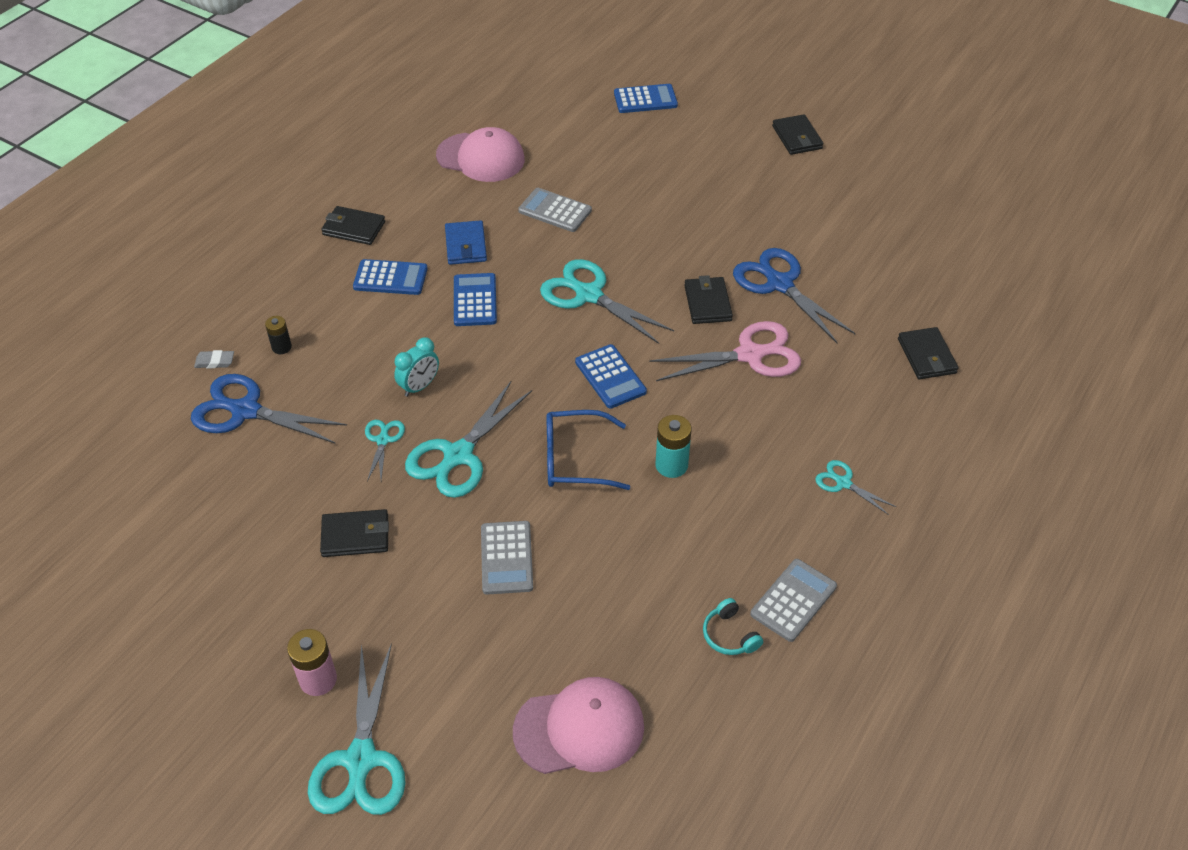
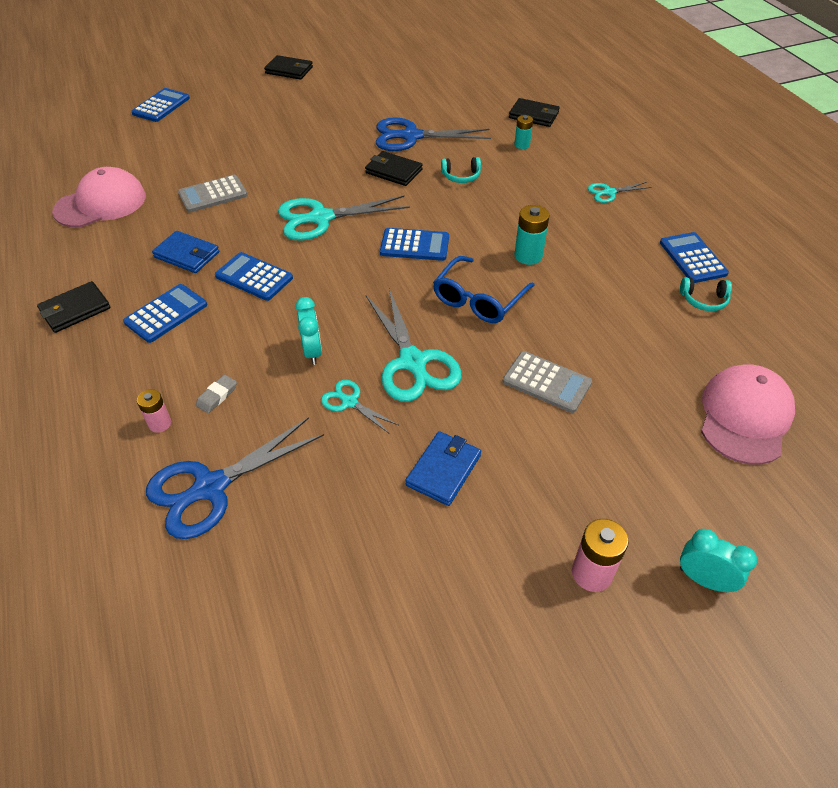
camera: 55 degrees left, 0 degrees up
grey eraser [194,350,234,368] -> grey eraser moved to [196,375,237,413]
black battery [265,316,292,354] -> pink battery [137,389,171,433]
turquoise scissors [308,643,406,815] -> turquoise clock [680,529,757,592]
black wallet [320,509,389,557] -> blue wallet [405,431,481,506]
pink scissors [649,321,801,381] -> turquoise headphones [441,157,481,183]
grey calculator [750,559,837,642] -> blue calculator [660,232,729,283]
none -> turquoise battery [515,115,533,149]

